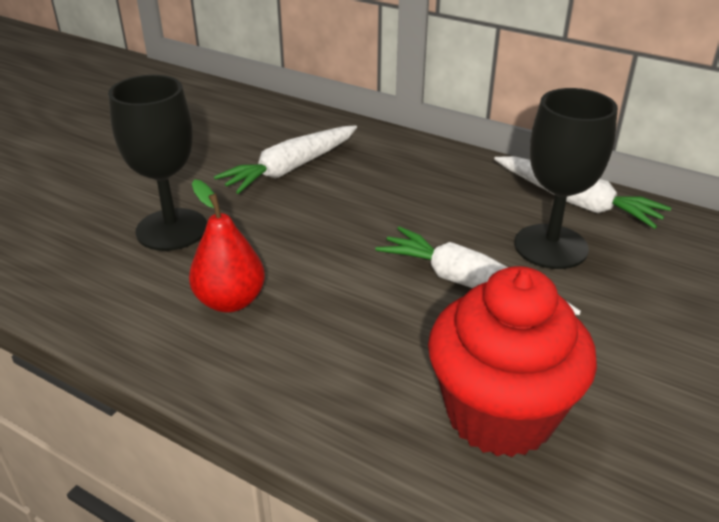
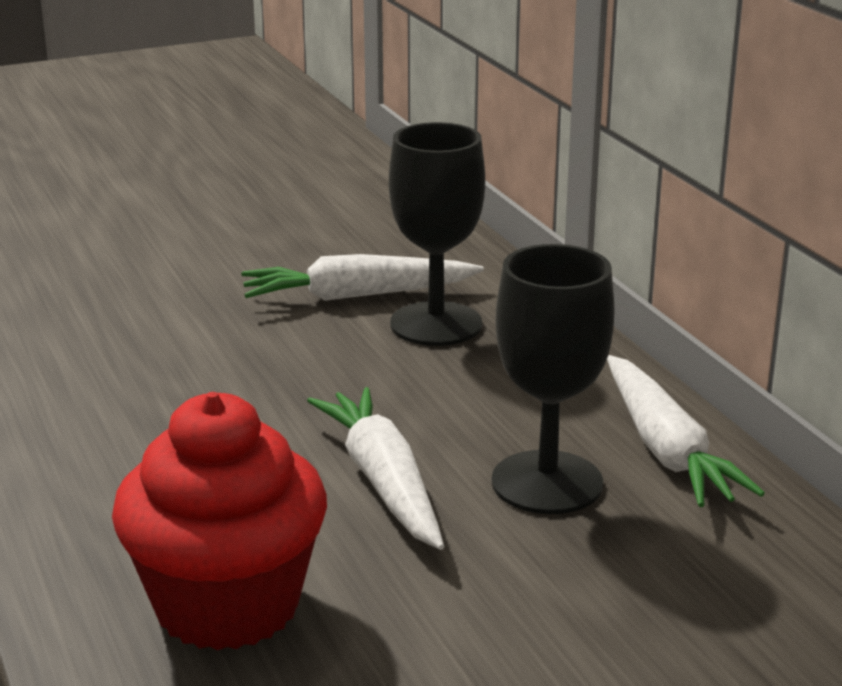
camera: 35 degrees right, 10 degrees down
black goblet [108,75,207,251] -> black goblet moved to [389,122,485,346]
red pear [189,179,265,312] -> none

